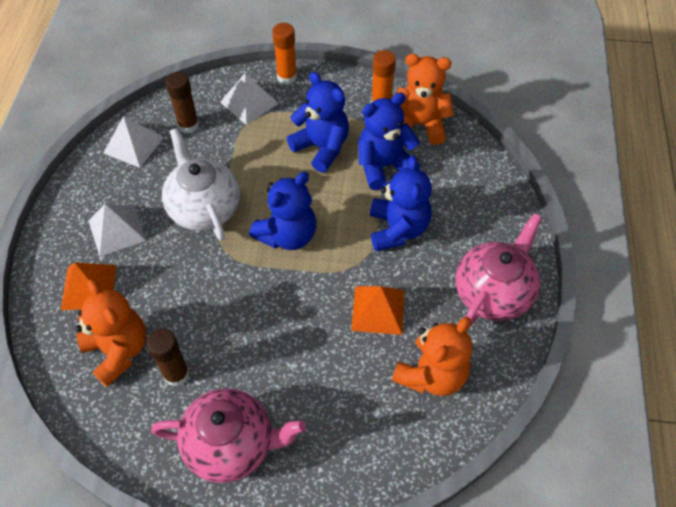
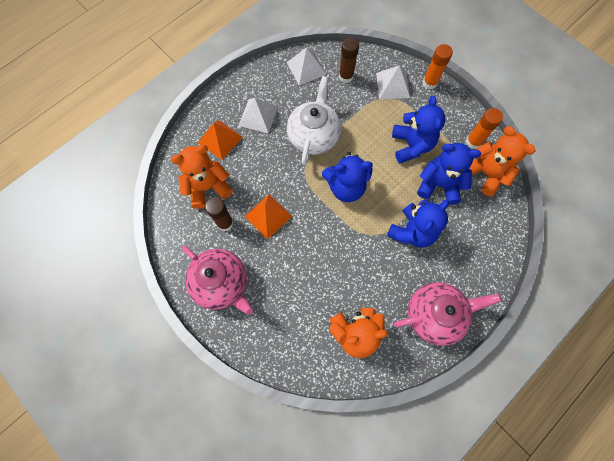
camera: 40 degrees right, 15 degrees up
orange teddy bear [75,279,146,387] -> orange teddy bear turned 120 degrees counterclockwise [171,145,233,209]
orange pyramid [351,286,405,335] -> orange pyramid moved to [244,194,292,240]

